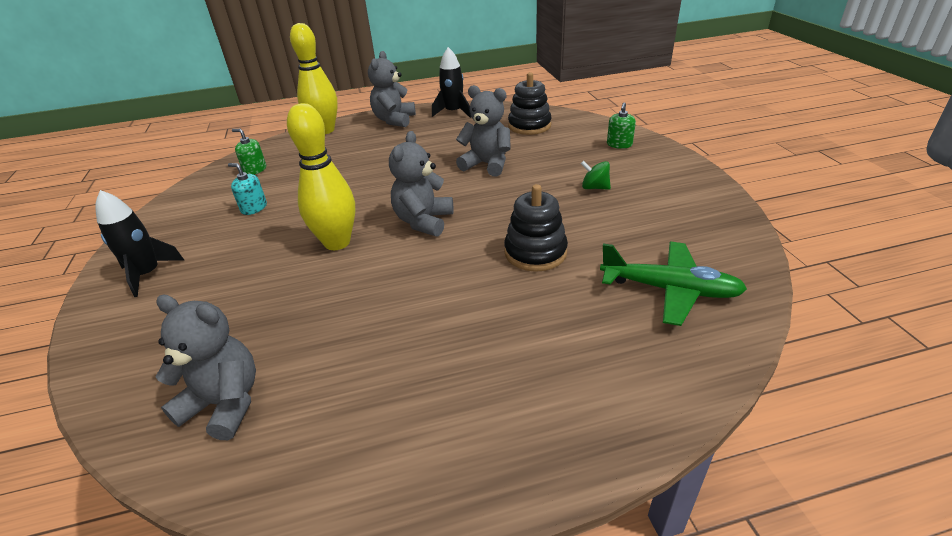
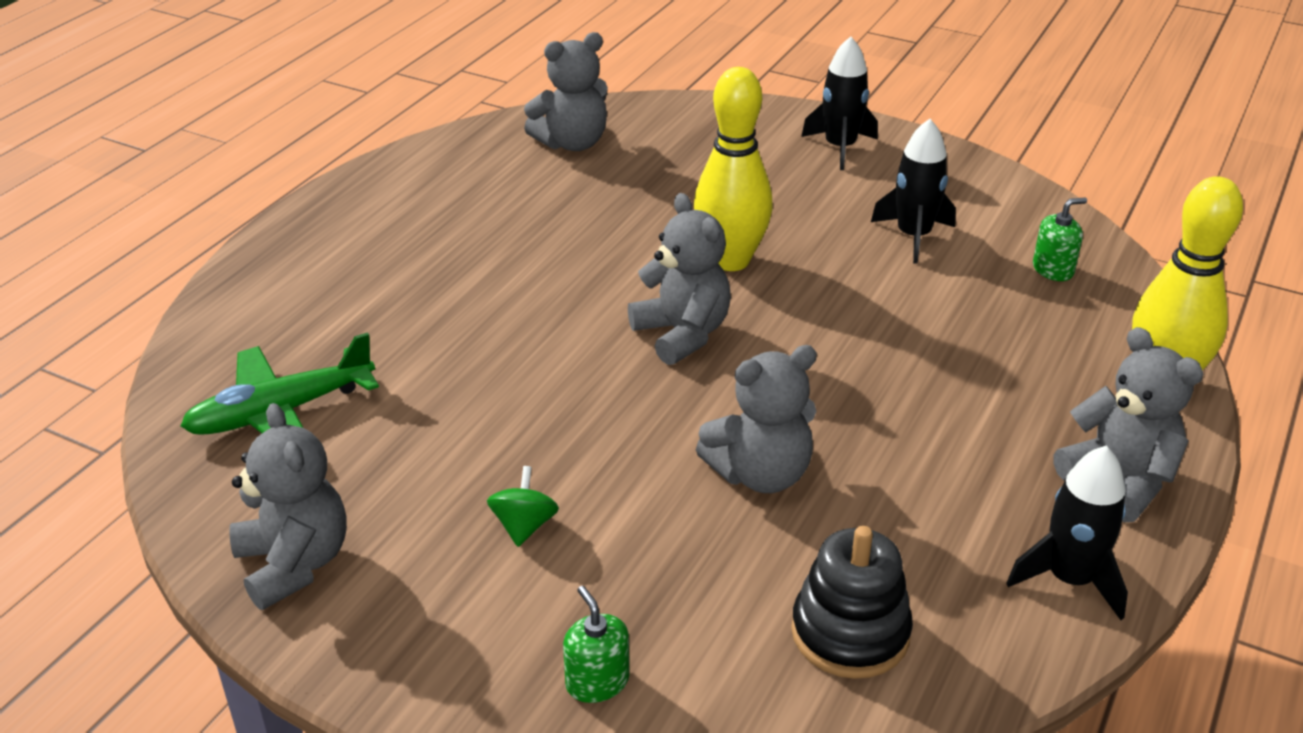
camera: 130 degrees right, 0 degrees up
turquoise soap dispenser [228,163,267,215] -> black rocket [871,119,956,264]
black stacking toy [504,184,568,272] -> none
green spinning top [581,161,611,190] -> green spinning top turned 60 degrees counterclockwise [487,466,559,547]
none -> grey teddy bear [229,403,347,610]

